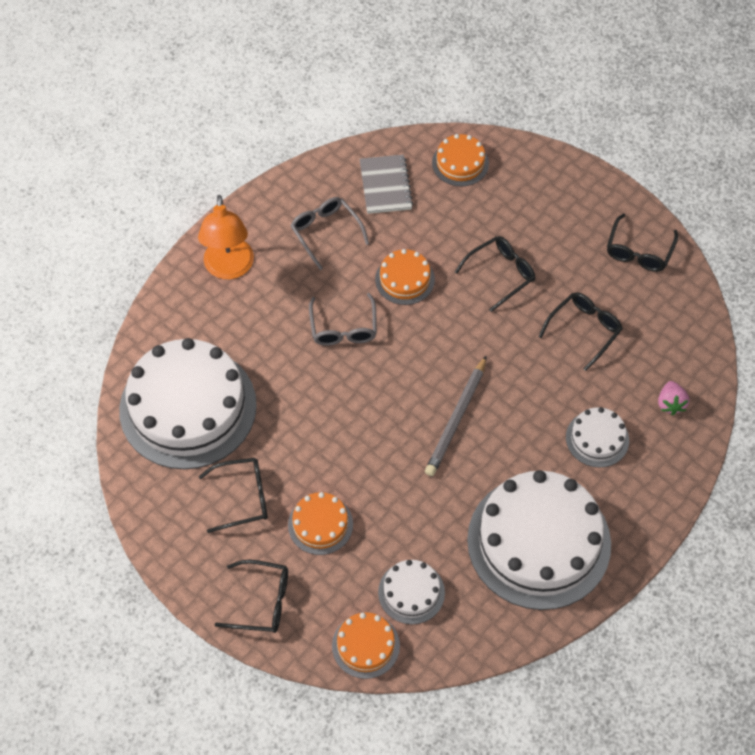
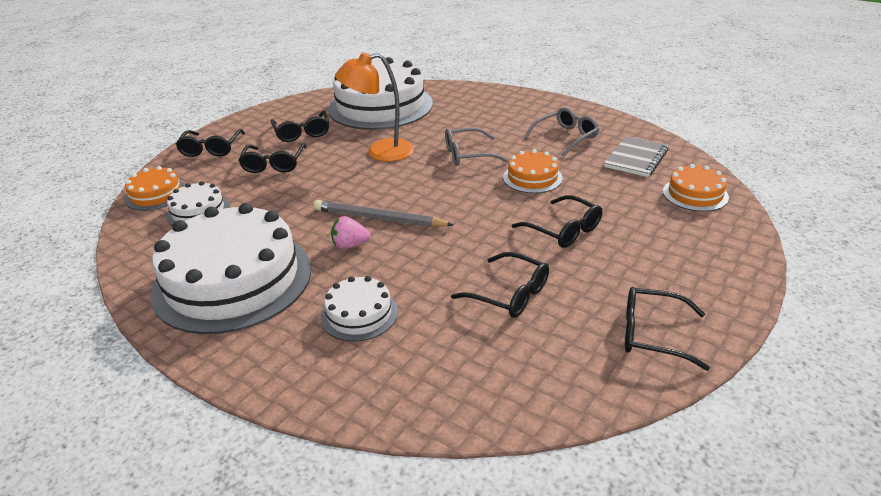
camera: 85 degrees right, 25 degrees down
orange lamp [198,195,254,279] -> orange lamp moved to [335,52,414,162]
orange cake [288,492,353,555] -> black glasses [238,143,307,173]
grey notebook [360,155,413,214] -> grey notebook turned 45 degrees counterclockwise [604,136,669,177]
pink strawberry [658,381,689,415] -> pink strawberry moved to [331,216,371,250]

